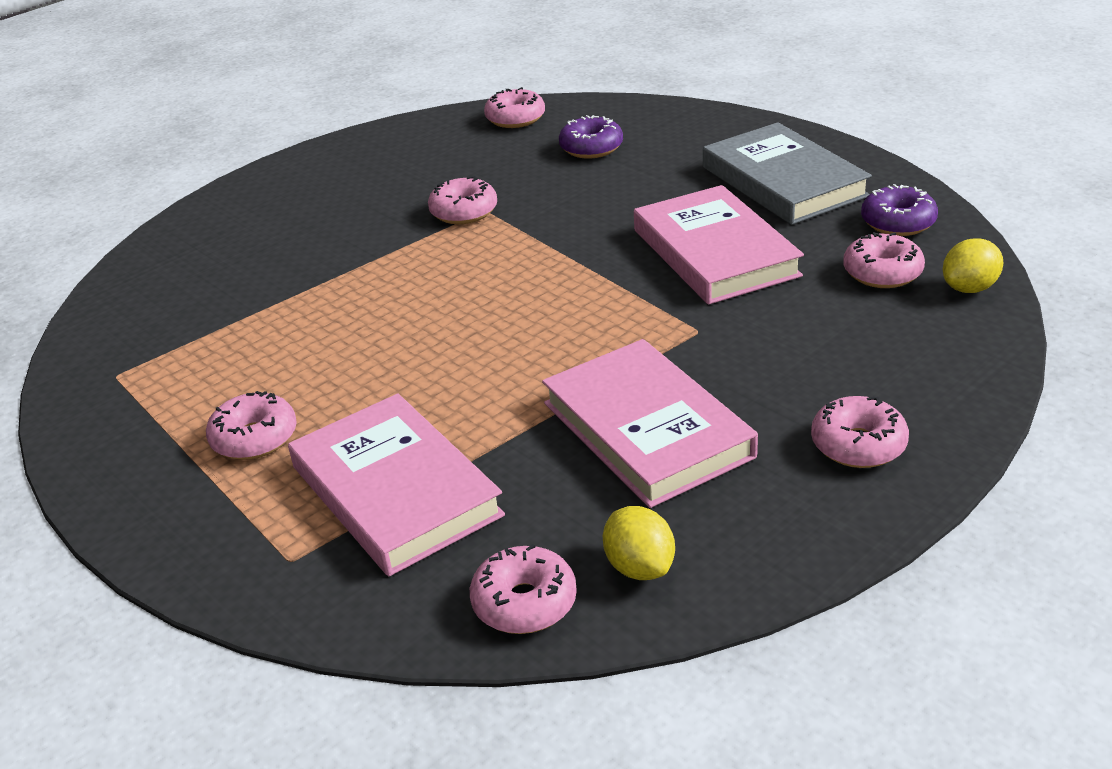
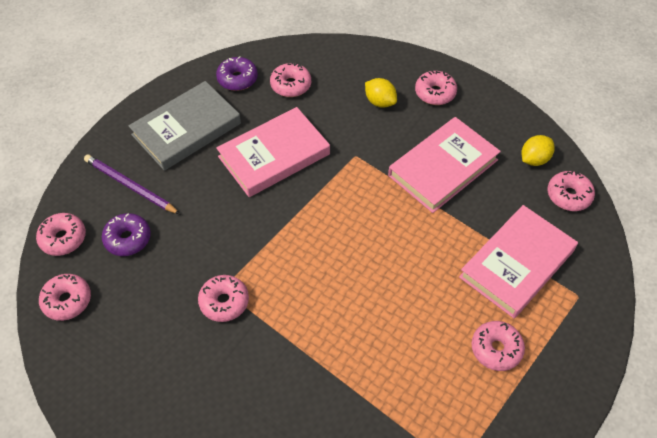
camera: 105 degrees left, 20 degrees up
yellow lemon [943,238,1003,293] -> yellow lemon moved to [365,78,397,108]
none -> pink donut [36,213,86,256]
none -> purple pencil [84,155,180,214]

